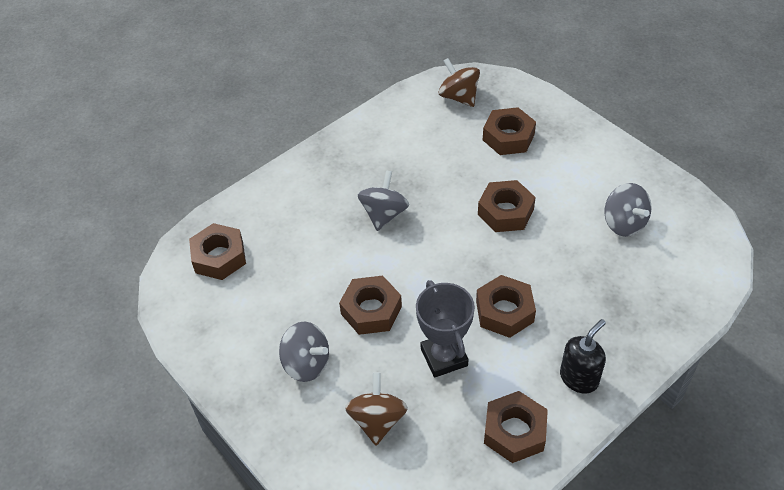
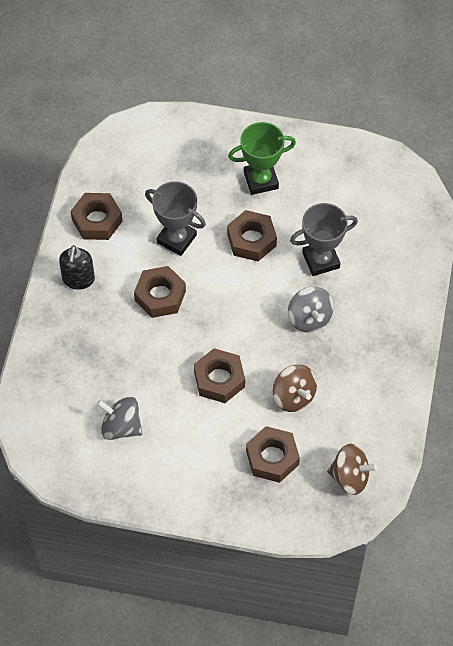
camera: 140 degrees right, 10 degrees up
brown nut [189,223,246,280] -> none
grey spinning top [279,322,329,382] -> green trophy [228,122,296,195]
brown spinning top [345,372,408,446] -> brown spinning top moved to [273,365,317,412]
none -> grey trophy [290,203,358,276]

